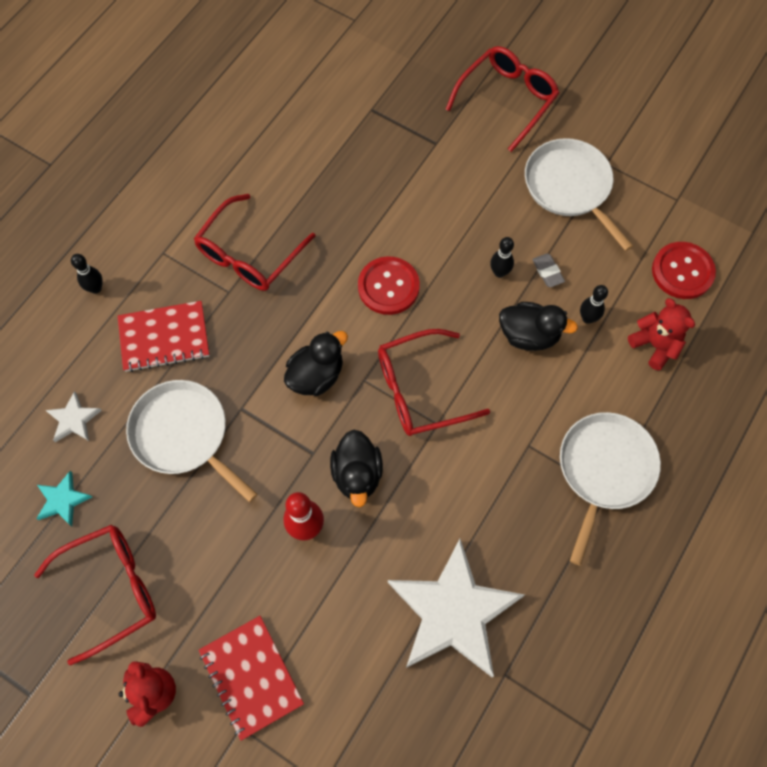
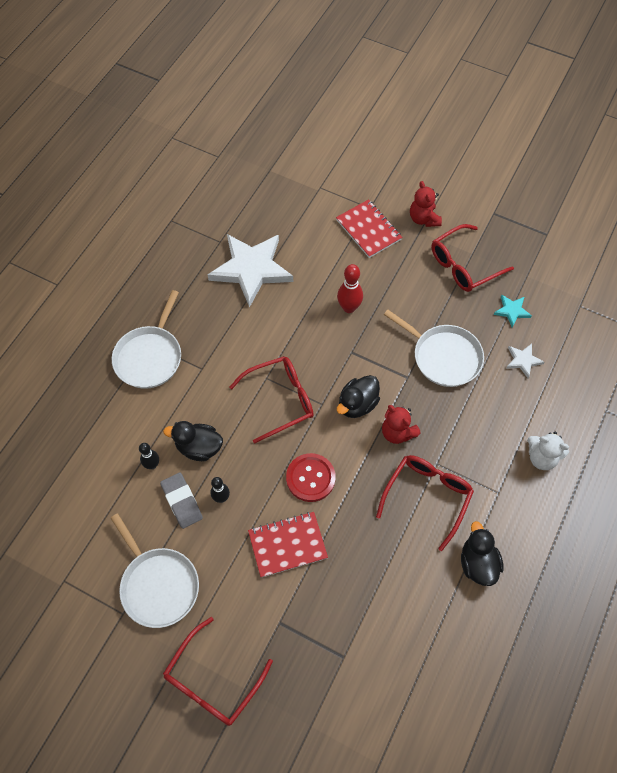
camera: 175 degrees right, 5 degrees down
black bowling pin [71,254,103,294] -> white teddy bear [527,432,569,470]
red notebook [118,301,209,372] -> red notebook moved to [248,512,328,578]
black duck [330,430,383,507] -> black duck moved to [461,521,504,586]
grey eraser [532,254,565,287] -> grey eraser [160,472,203,529], size x1.65
red teddy bear [628,298,695,371] -> red teddy bear moved to [382,405,421,444]
red button [652,242,716,299] -> none

